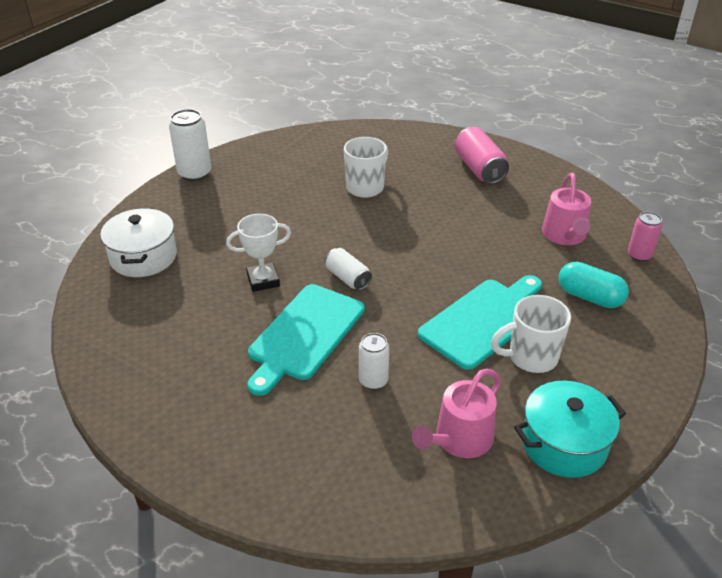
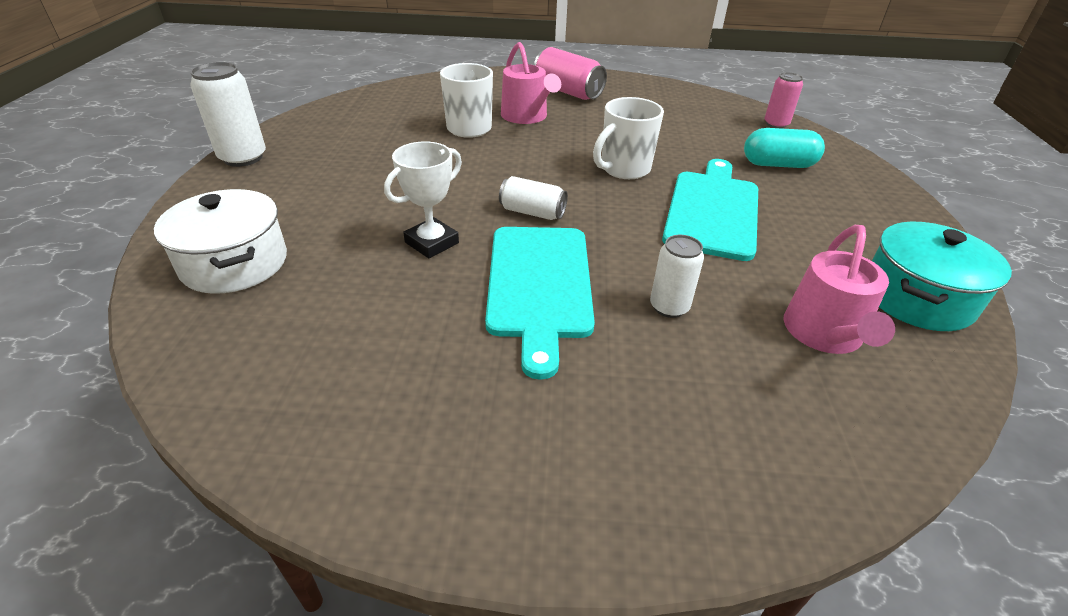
camera: 30 degrees left, 0 degrees up
white mug [491,295,571,373] -> white mug moved to [593,97,664,179]
pink watering can [542,173,591,245] -> pink watering can moved to [501,42,561,124]

